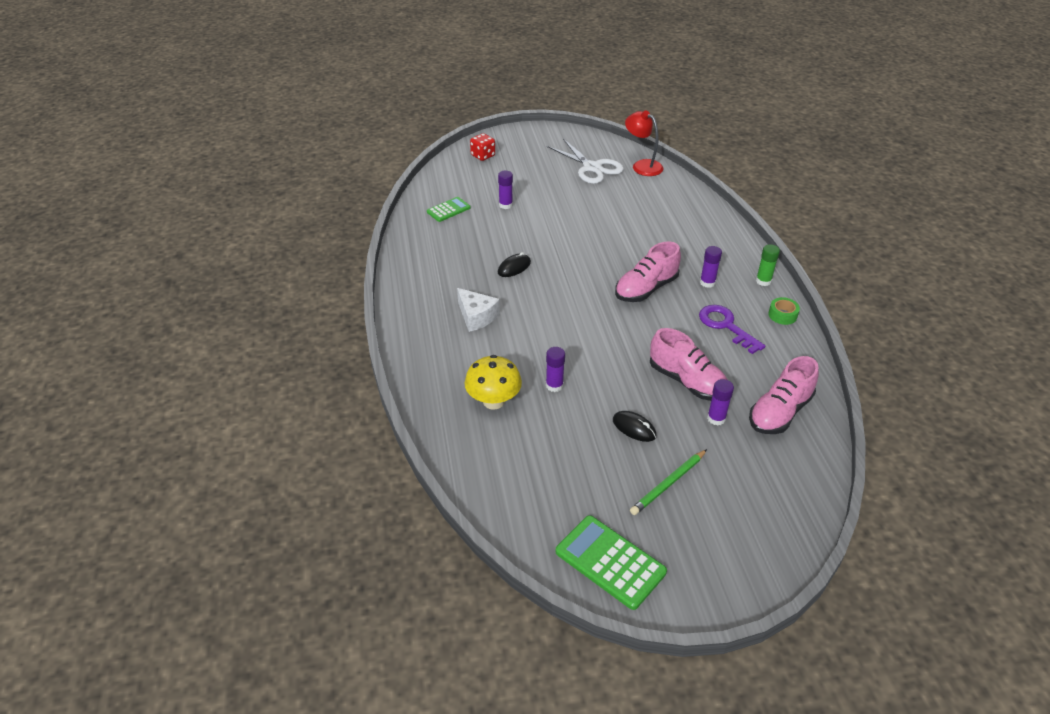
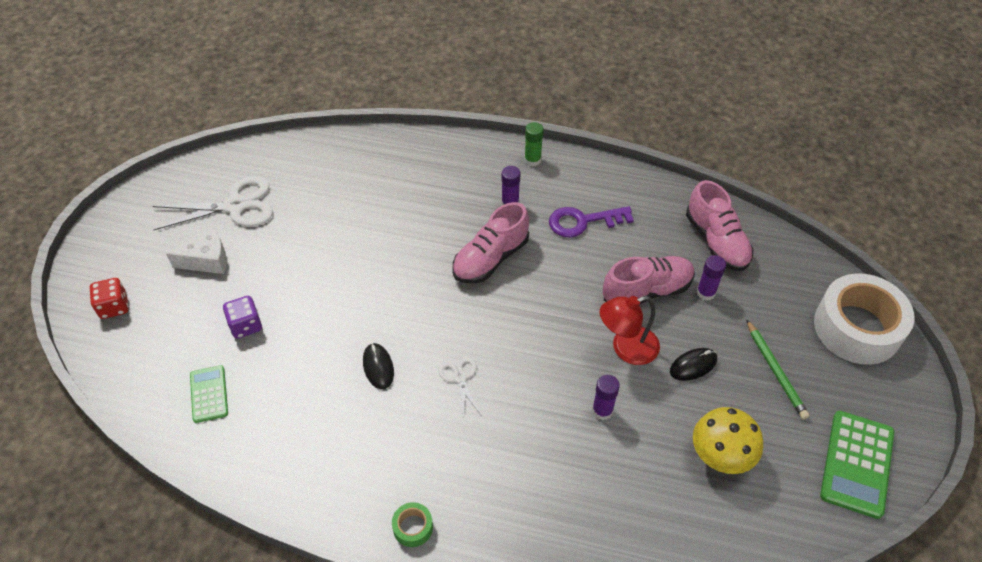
camera: 65 degrees left, 10 degrees up
white cheese [457,288,500,332] -> white cheese moved to [166,225,227,274]
yellow mushroom [465,355,522,410] -> yellow mushroom moved to [693,407,763,474]
purple glue stick [498,171,513,209] -> purple dice [223,296,262,339]
green calculator [556,515,667,610] -> green calculator turned 45 degrees counterclockwise [820,411,894,519]
pink shoe [615,241,681,302] -> pink shoe turned 60 degrees clockwise [452,202,529,284]
red lamp [625,111,663,176] -> red lamp moved to [599,296,660,365]
green tape [768,297,800,325] -> green tape moved to [392,502,433,547]
none -> white scissors [438,356,481,418]
none -> white tape [814,273,915,365]

